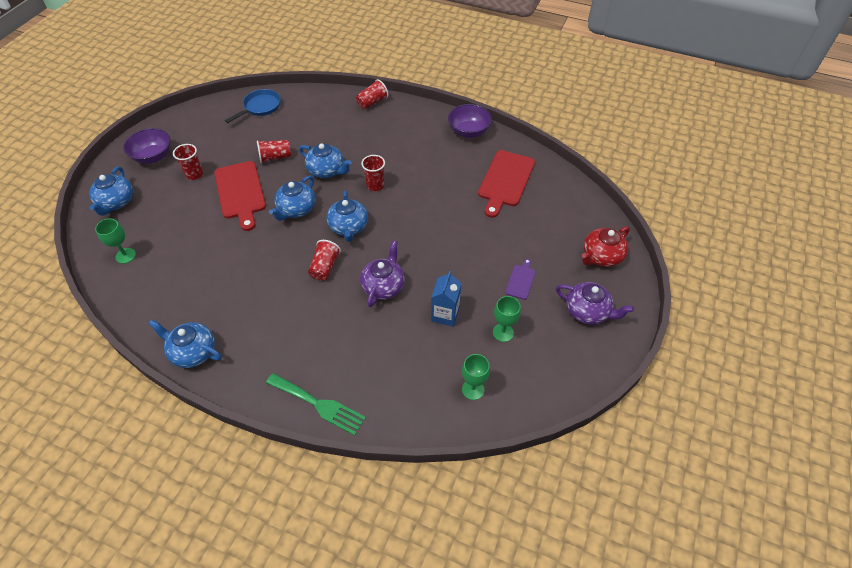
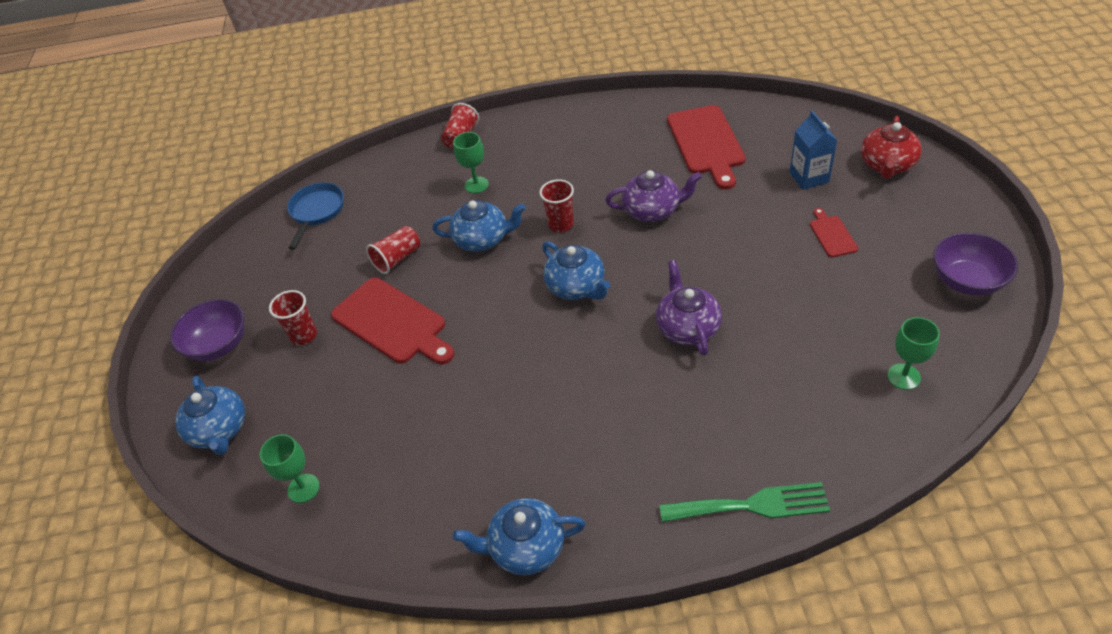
camera: 25 degrees left, 5 degrees down
blue teapot [269,175,316,221] -> none
red cup [308,240,341,281] -> none
blue carton [431,271,462,327] -> blue carton moved to [790,110,838,190]
purple bowl [448,104,492,138] -> purple bowl moved to [933,233,1018,296]
green goblet [493,296,521,342] -> green goblet moved to [453,132,489,193]
purple cutting board [505,259,536,300] -> red cutting board [810,208,858,257]
purple teapot [556,282,634,325] -> purple teapot moved to [605,170,702,222]

